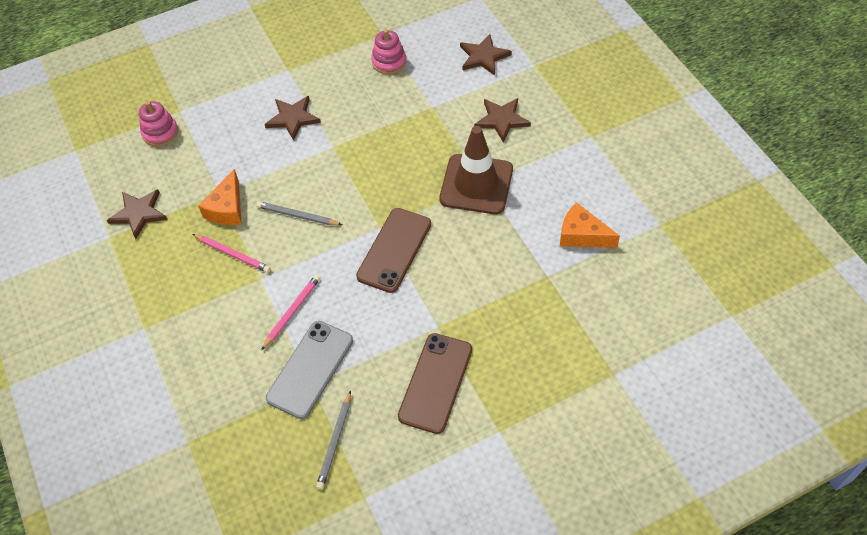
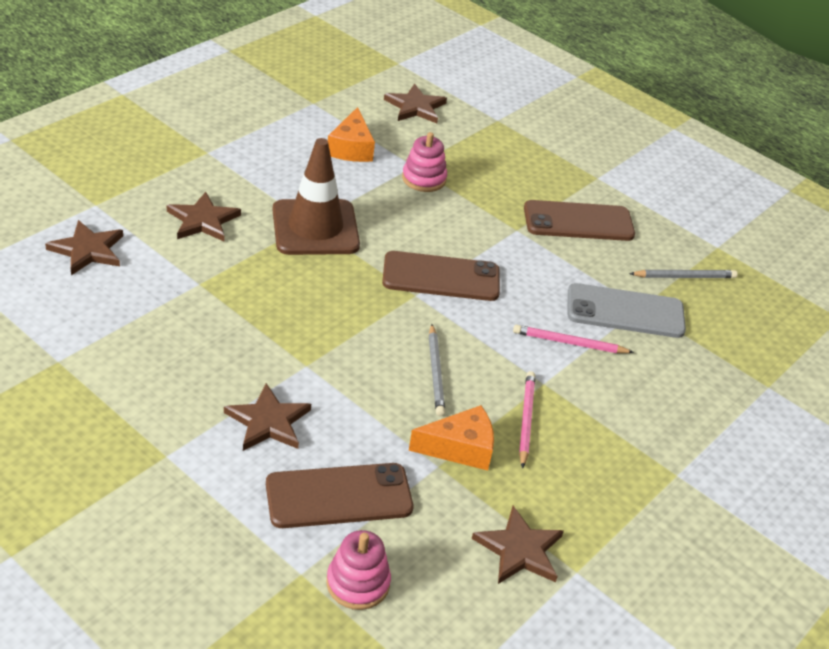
camera: 120 degrees left, 15 degrees down
pink stacking toy [371,29,406,74] -> pink stacking toy moved to [402,132,447,192]
none -> brown phone [266,463,413,528]
none -> brown star [384,84,447,123]

